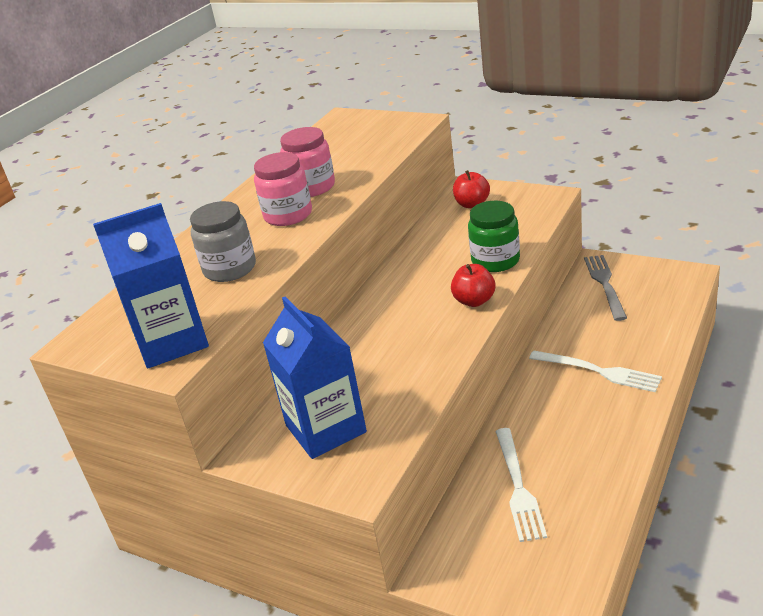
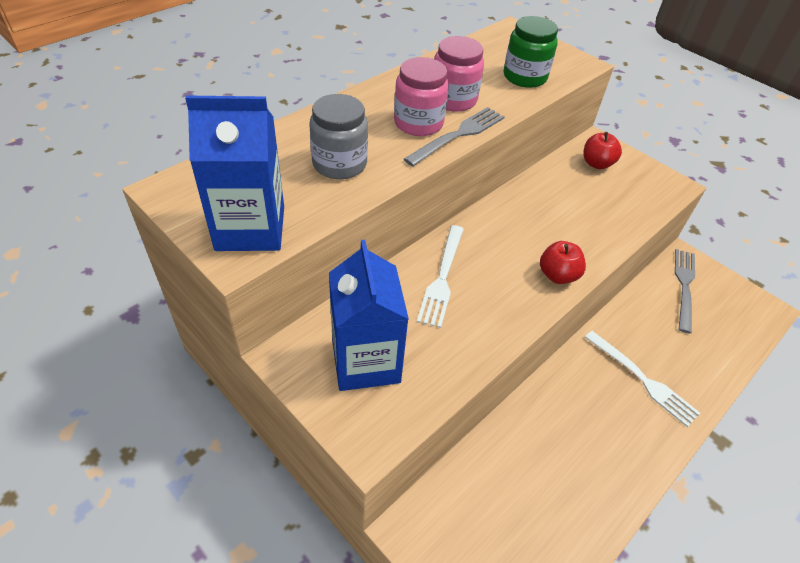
camera: 10 degrees right, 15 degrees up
green jar [468,201,520,272] -> green jar moved to [504,16,558,88]
white fork [495,428,547,542] -> white fork moved to [417,225,464,328]
none -> grey fork [404,107,505,166]

